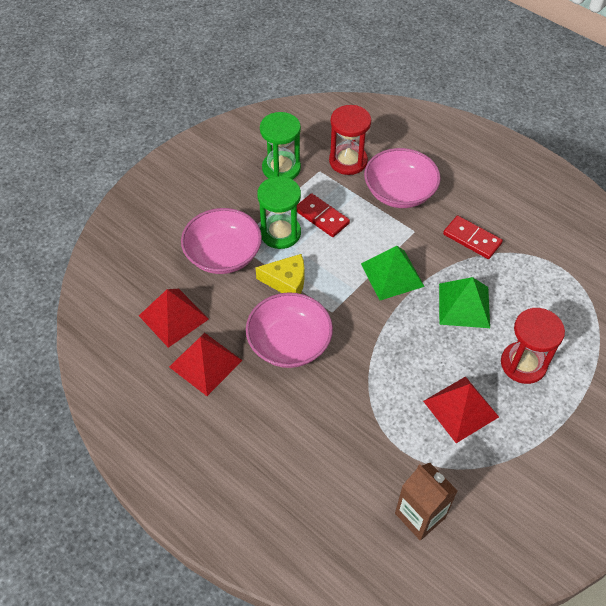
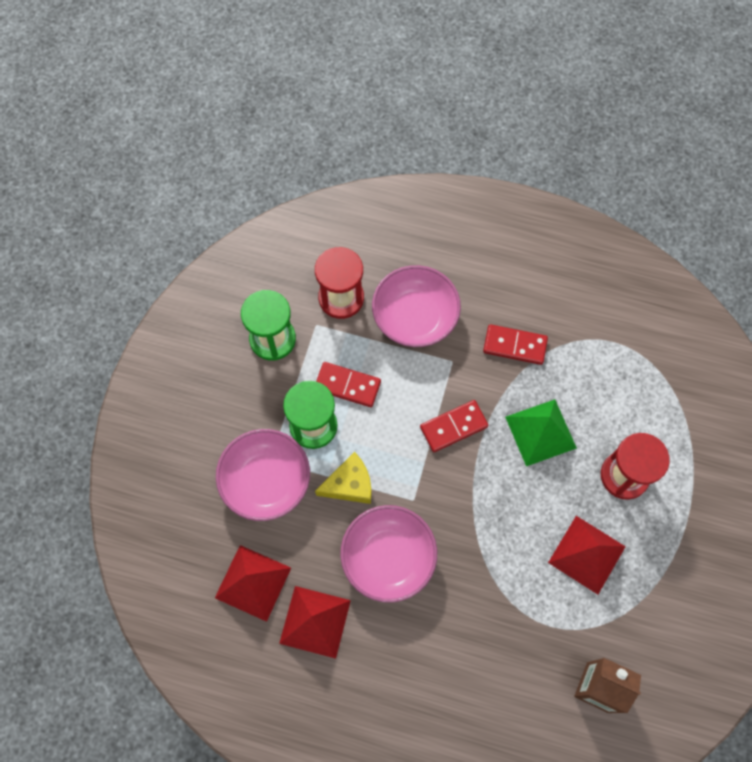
camera: 25 degrees left, 15 degrees up
green pyramid [361,246,425,300] -> red domino [420,400,488,452]

